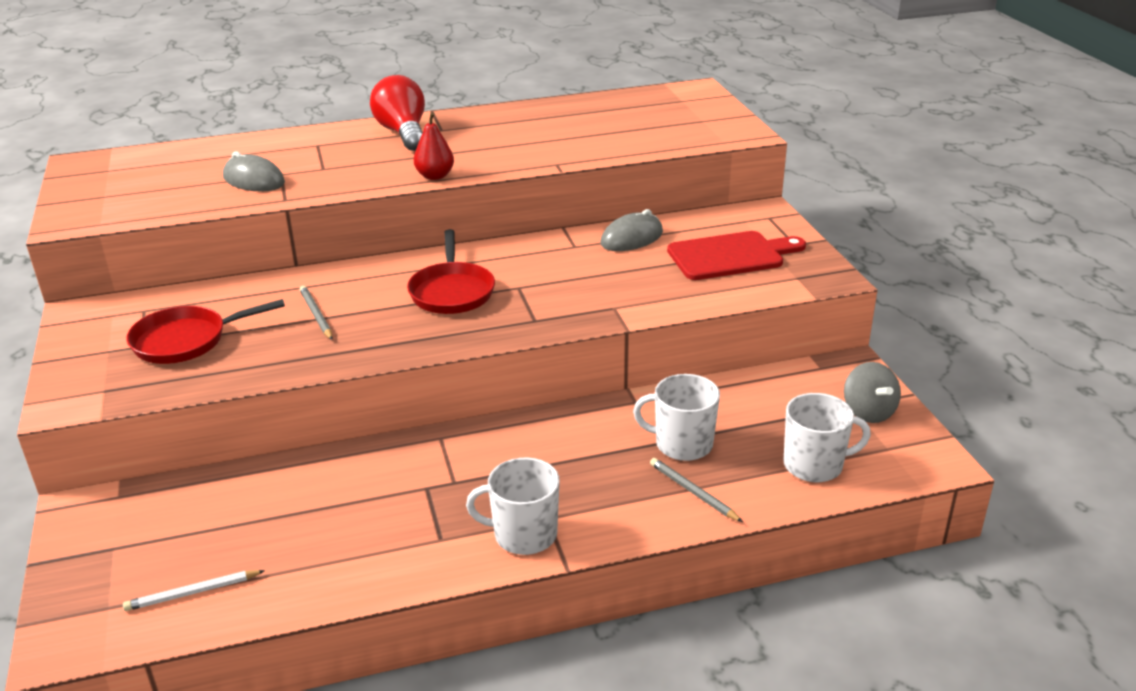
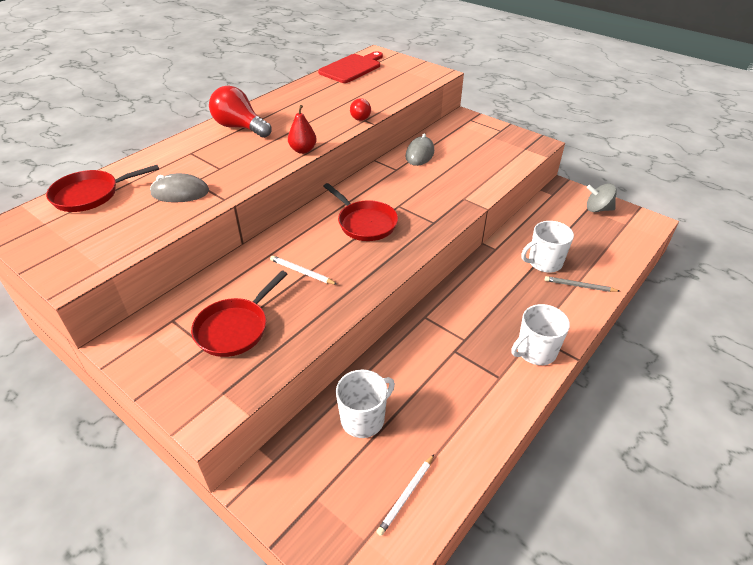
camera: 35 degrees left, 10 degrees up
grey pencil [300,286,333,340] -> white pencil [270,255,338,285]
red cutting board [667,231,806,280] -> red cutting board moved to [318,51,383,83]
white mug [783,393,871,482] -> white mug moved to [336,369,395,438]
grey spinning top [844,362,901,423] -> grey spinning top turned 150 degrees clockwise [587,183,617,212]
none -> red pan [46,165,159,212]
none -> red light bulb [350,98,371,121]

